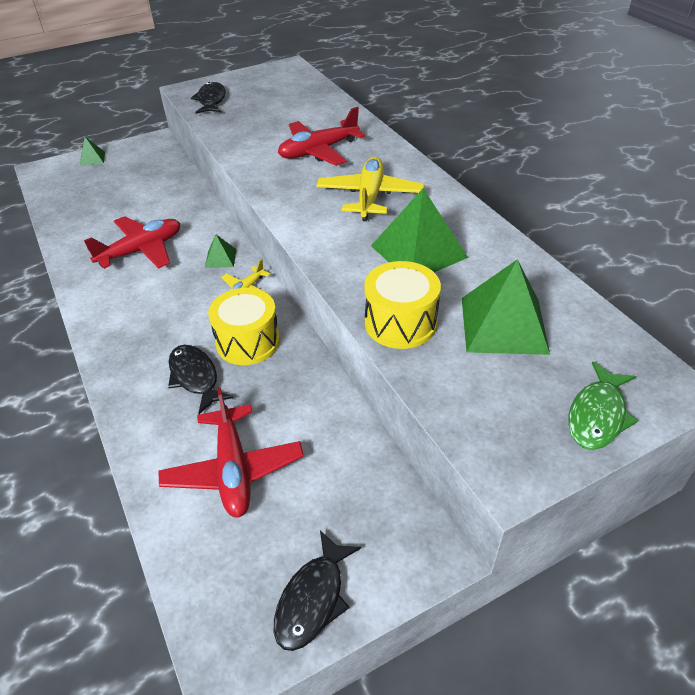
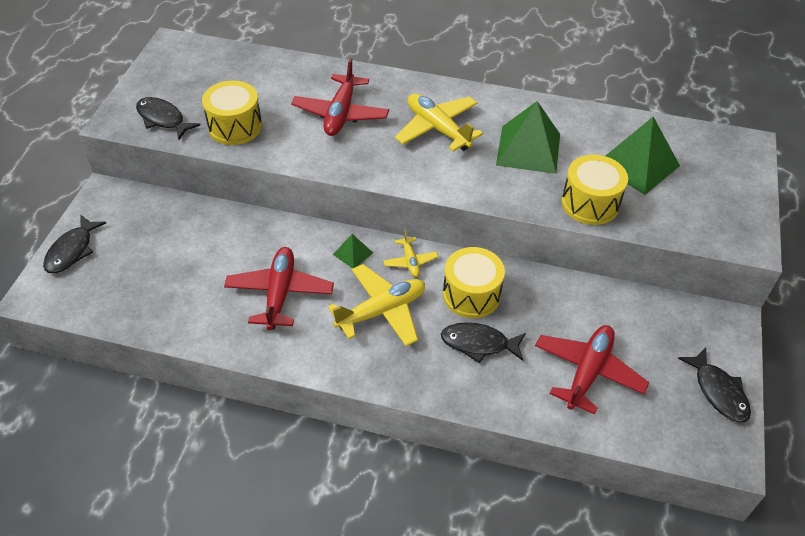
camera: 50 degrees left, 5 degrees up
green pyramid [80,137,105,166] -> black fish [43,215,106,273]
red plane [158,387,304,518] -> red plane turned 90 degrees counterclockwise [535,325,649,414]
green fish [568,361,638,450] -> none
none -> yellow drum [202,80,262,145]
none -> yellow plane [328,264,425,346]

